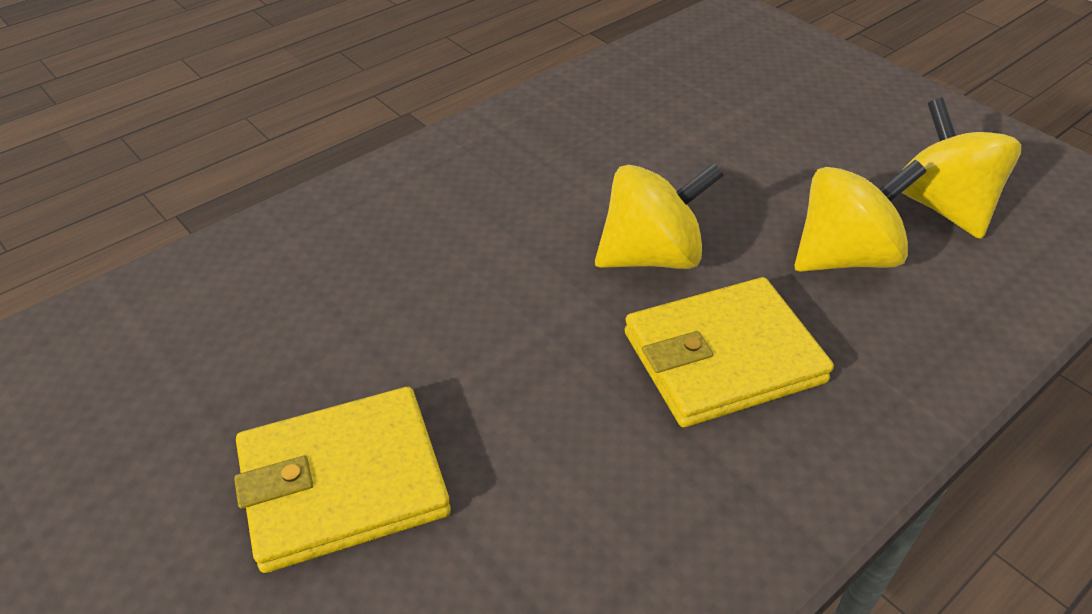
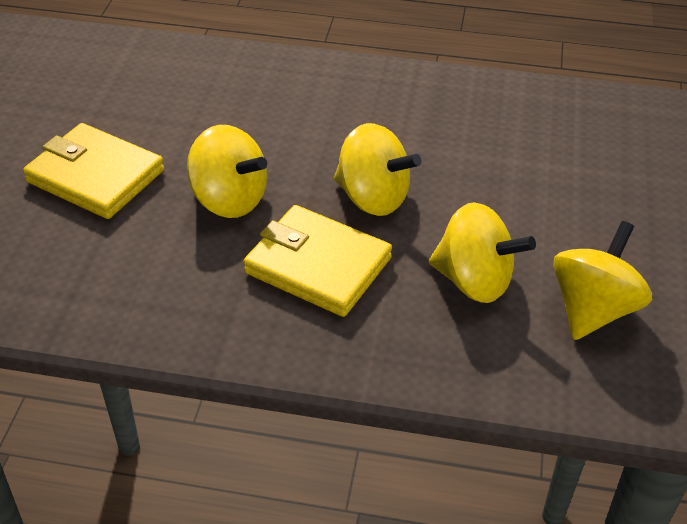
camera: 50 degrees right, 0 degrees up
none -> yellow spinning top [187,125,267,218]

